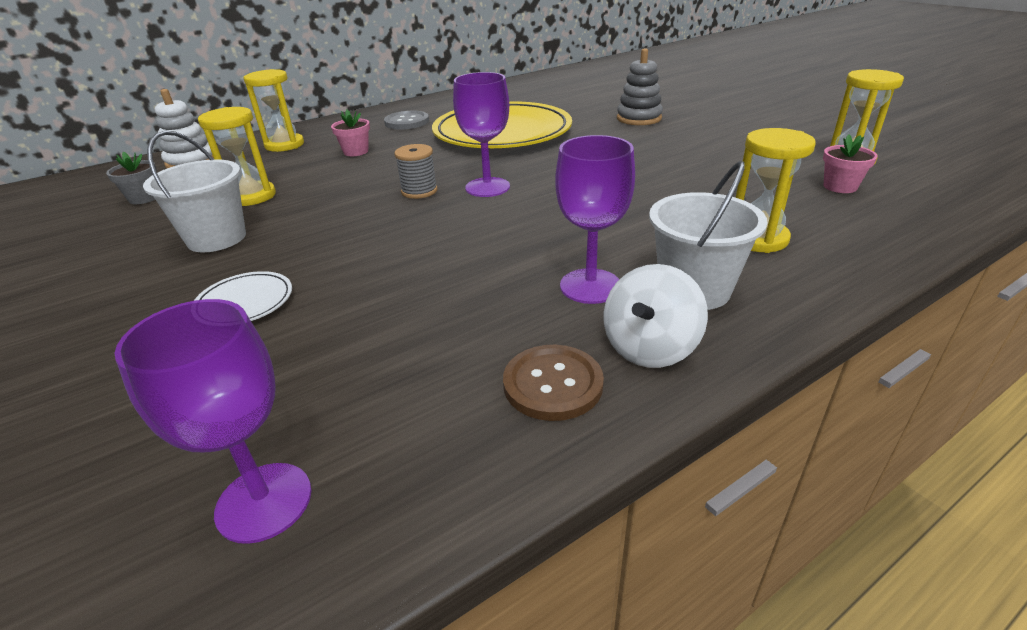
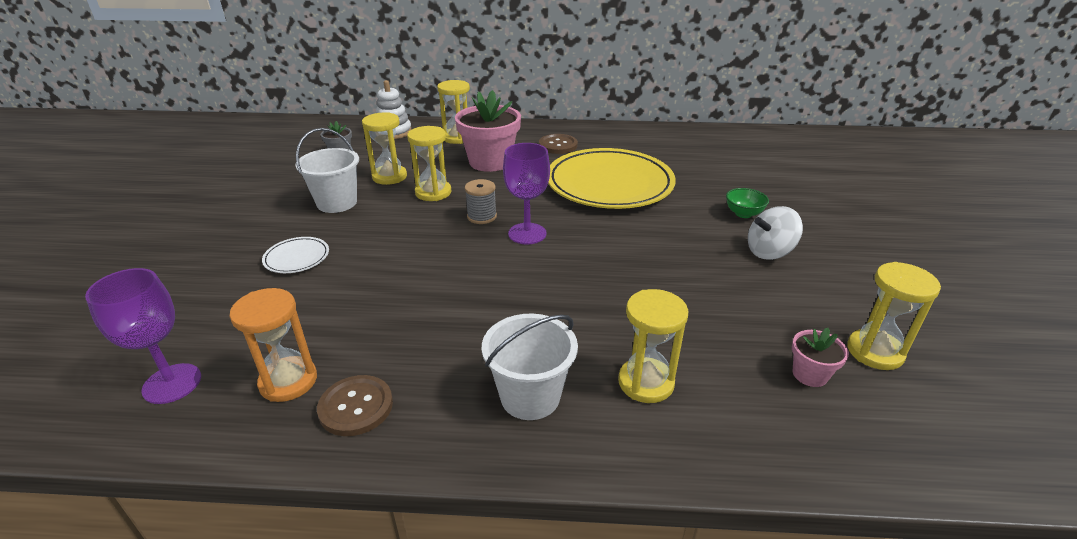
camera: 35 degrees right, 0 degrees up
pink flower pot [331,110,370,156] -> pink flower pot [455,90,521,172], size x2.10
grey button [384,111,429,130] -> brown button [539,134,578,154]
purple goblet [555,135,635,304] -> none
white spinning top [604,264,708,368] -> white spinning top moved to [748,206,803,260]
grey stacking toy [617,48,663,125] -> green bowl [726,188,769,218]
none -> orange hourglass [229,288,317,402]
none -> yellow hourglass [407,126,451,201]

